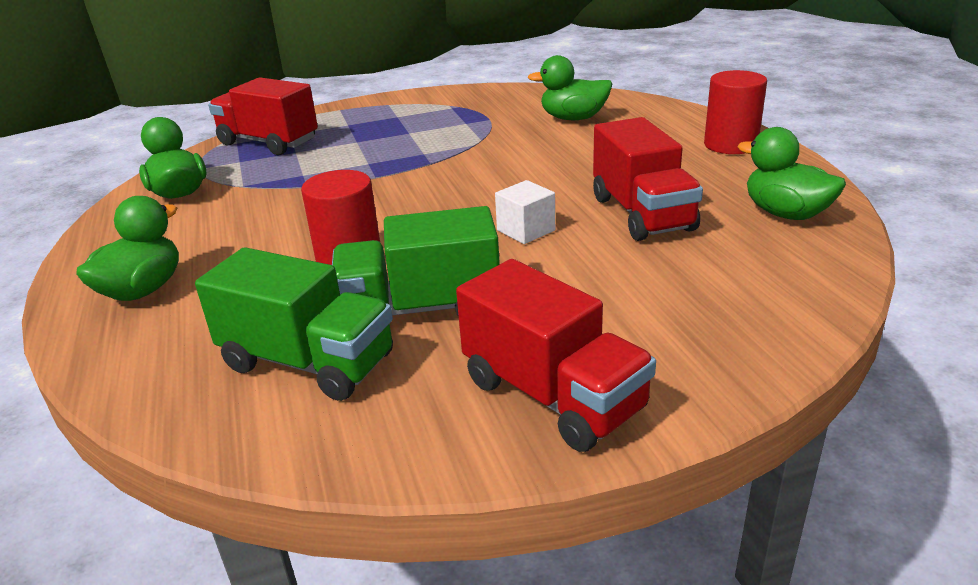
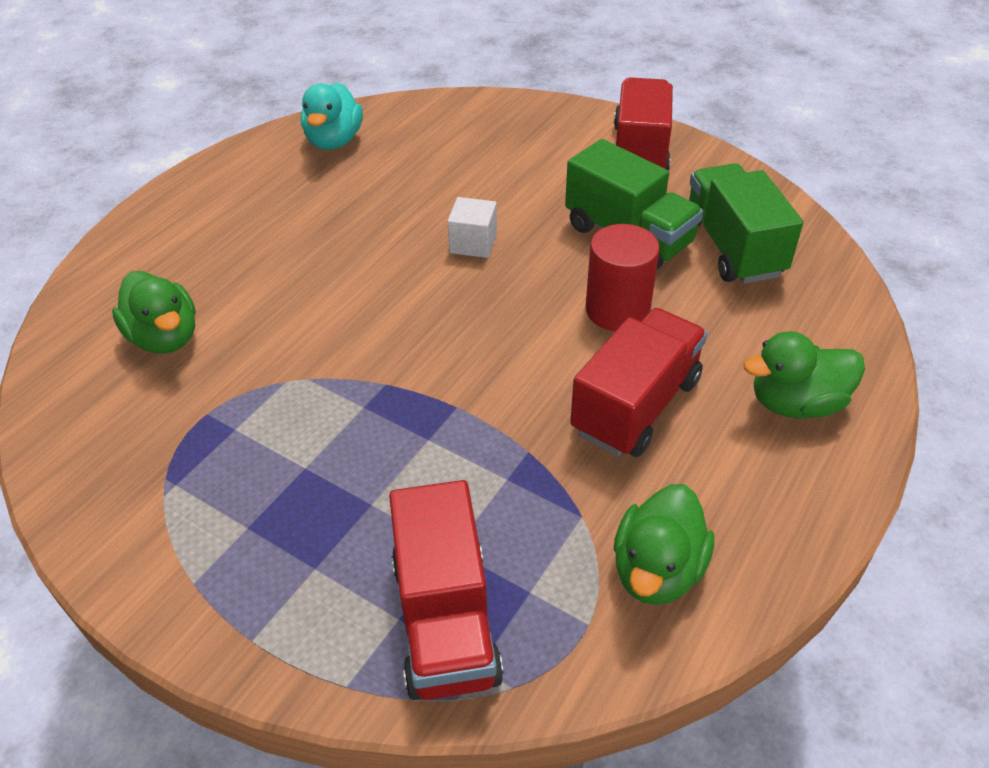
camera: 130 degrees left, 15 degrees up
red truck [593,117,703,241] -> red truck moved to [570,308,708,457]
red cylinder [704,70,767,154] -> none
green duck [737,127,846,220] -> turquoise duck [301,82,363,150]

